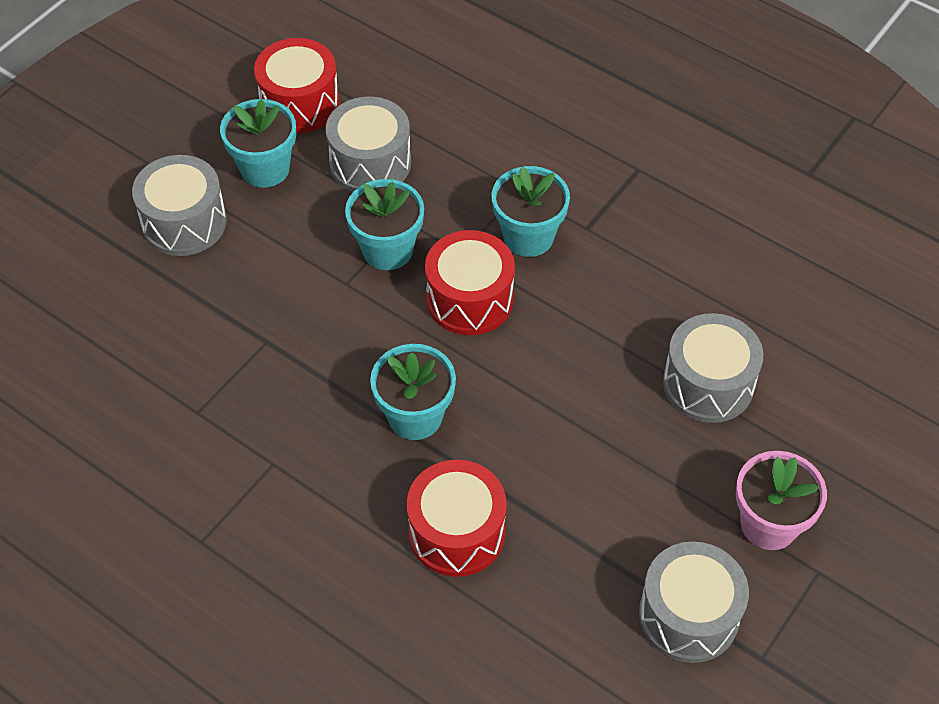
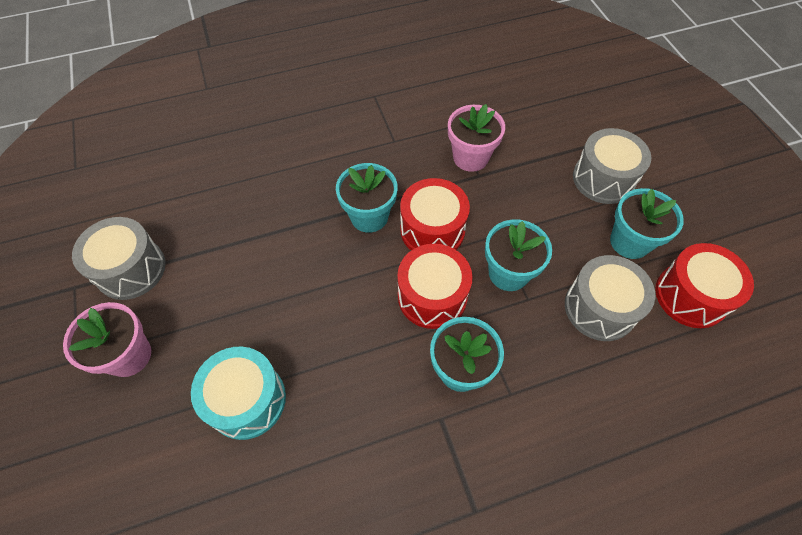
camera: 125 degrees right, 5 degrees up
red drum [407,460,507,577] -> red drum moved to [400,178,470,250]
grey drum [663,313,763,423] -> turquoise drum [191,346,286,440]
none -> pink flower pot [448,104,505,172]

